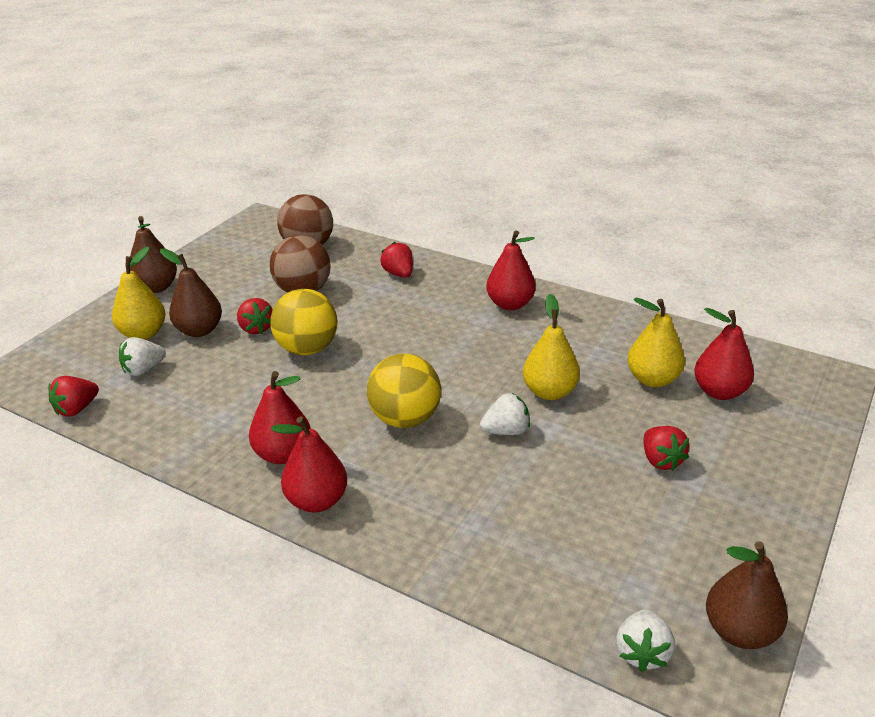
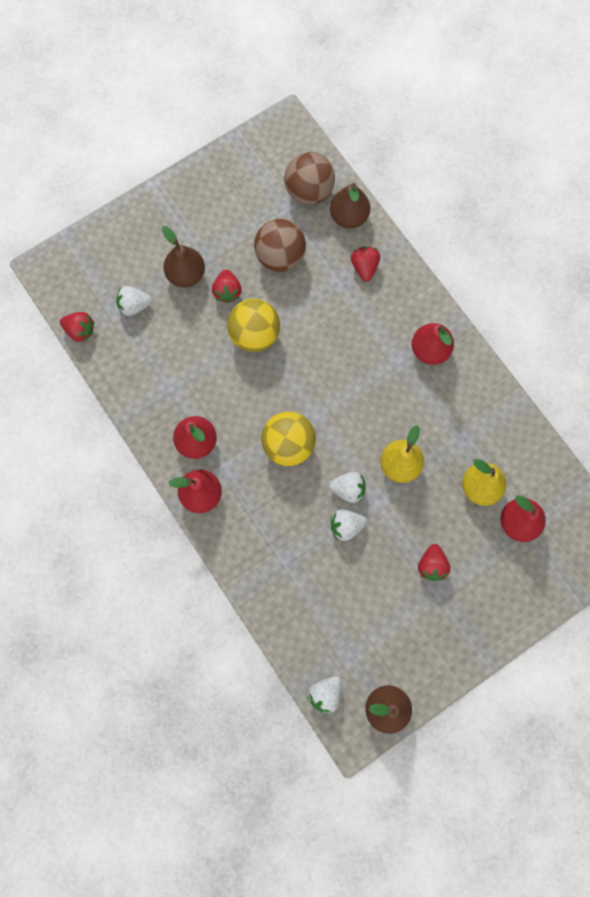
camera: 25 degrees right, 40 degrees up
red strawberry [48,376,99,417] -> red strawberry turned 135 degrees counterclockwise [60,312,94,342]
yellow pear [112,247,166,340] -> none
brown pear [130,216,177,293] -> brown pear moved to [330,183,370,228]
none -> white strawberry [331,509,367,541]

